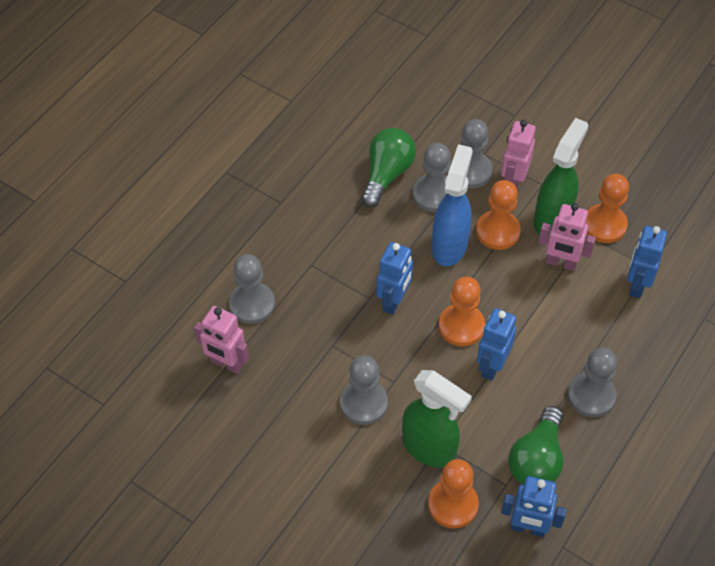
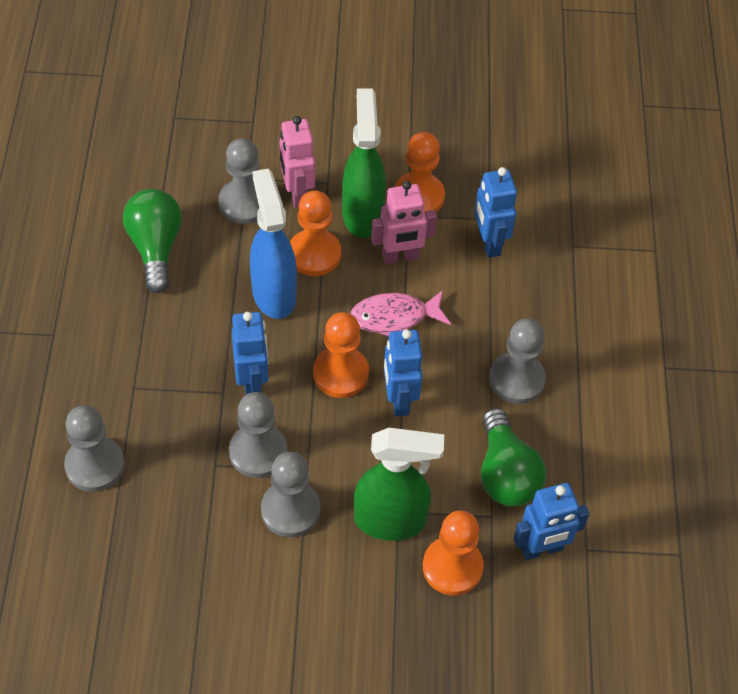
camera: 35 degrees left, 0 degrees up
pink robot [194,306,249,374] -> none
grey pawn [413,143,451,212] -> grey pawn moved to [229,392,287,478]
none -> pink fish [350,290,451,336]

